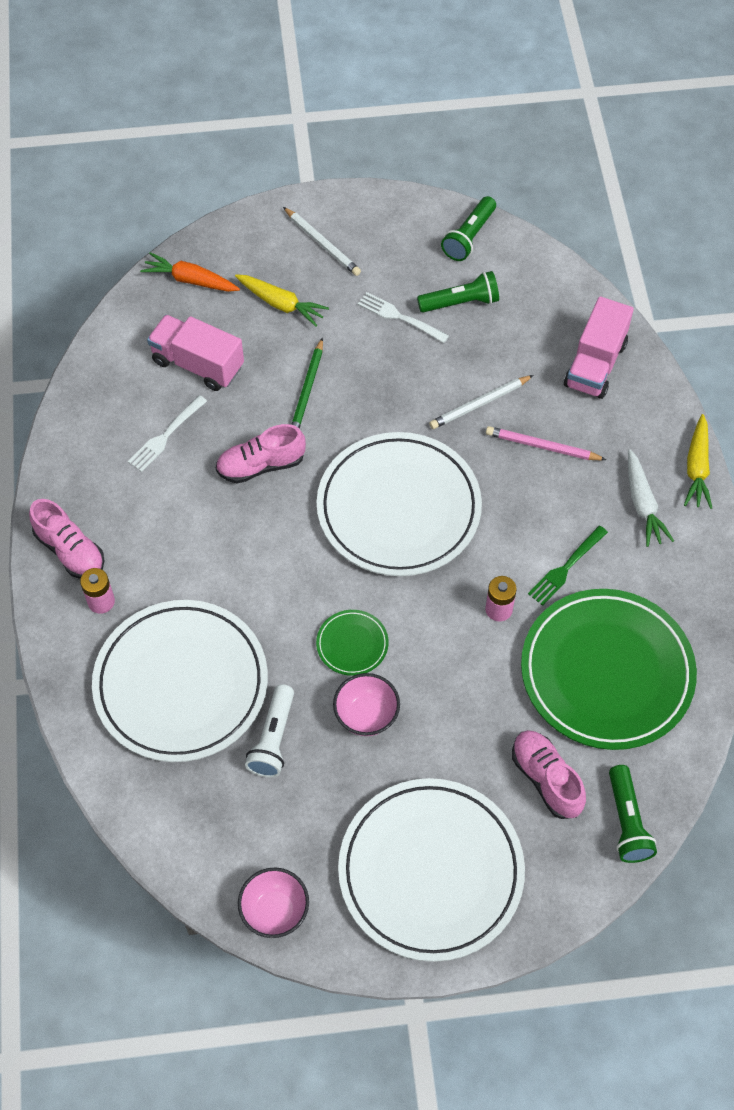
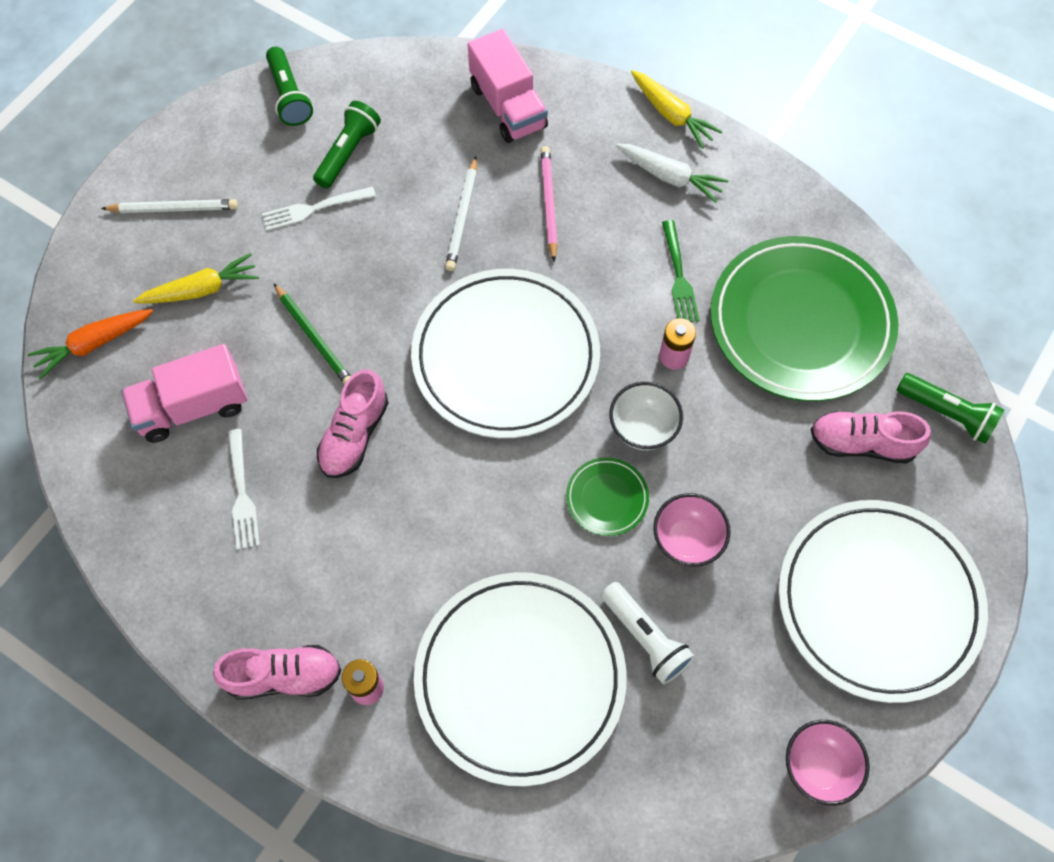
camera: 50 degrees left, 5 degrees up
pink pencil [486,426,606,460] -> pink pencil turned 120 degrees clockwise [540,146,558,262]
none -> white bowl [609,382,683,450]

